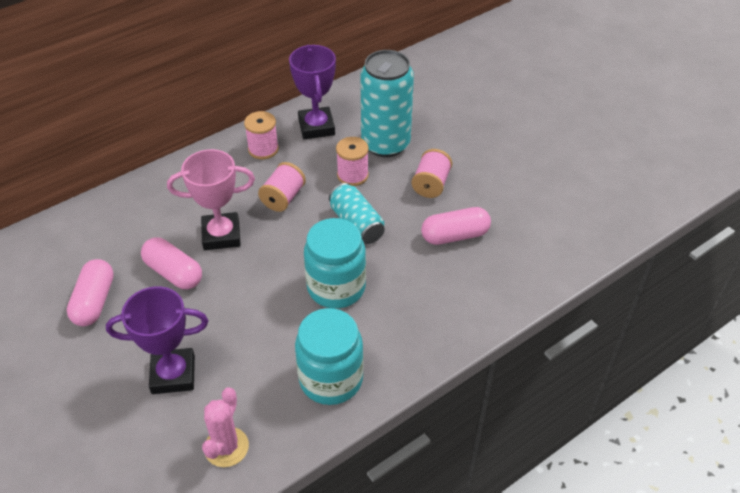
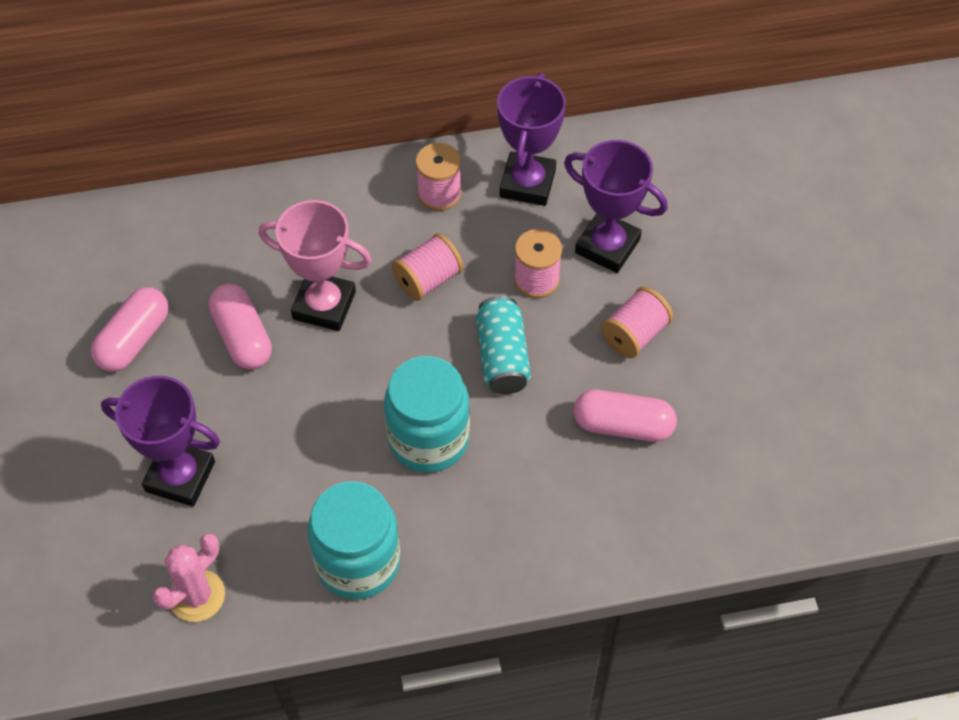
camera: 25 degrees right, 10 degrees up
turquoise can [361,50,414,157] -> purple trophy [564,140,668,273]

